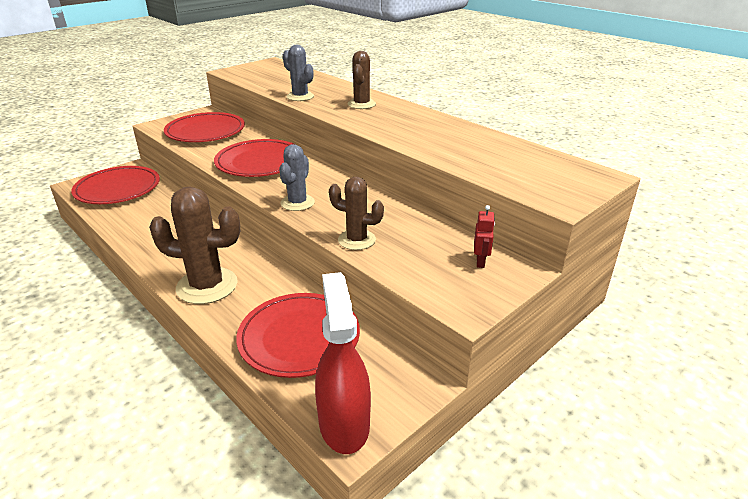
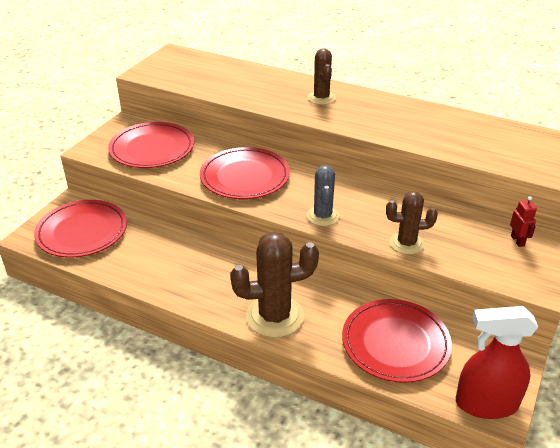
camera: 20 degrees left, 5 degrees up
grey cactus [283,45,314,101] -> none
red spray bottle [315,272,371,454] -> red spray bottle turned 60 degrees counterclockwise [456,306,538,419]

